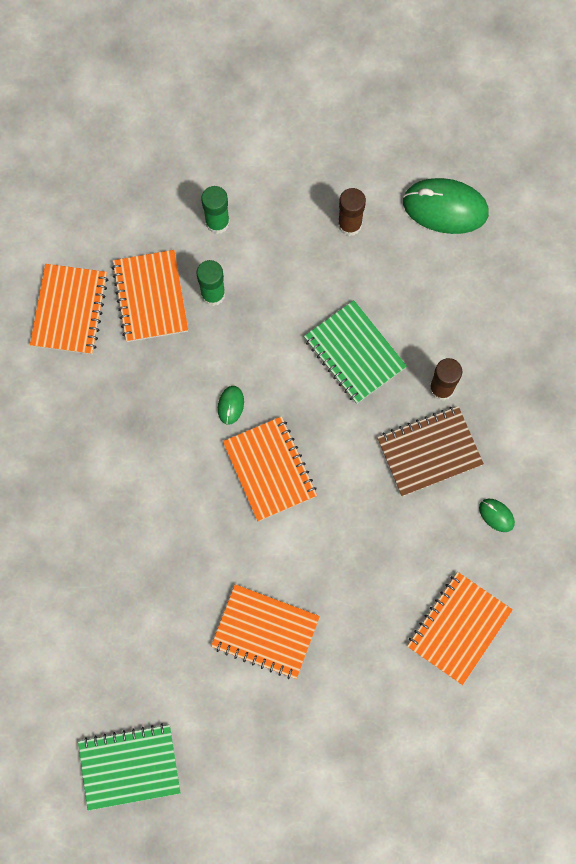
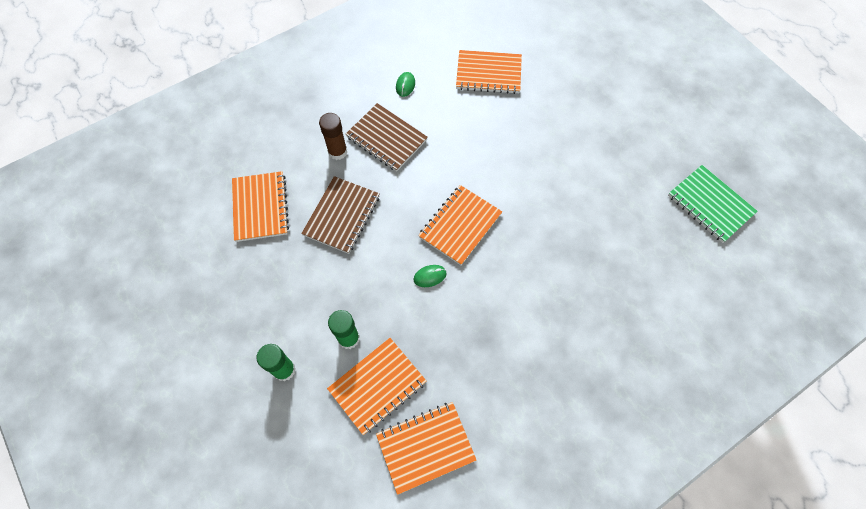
camera: 120 degrees left, 10 degrees down
orange notebook [211,584,320,679] -> orange notebook moved to [232,171,289,242]
green notebook [304,300,407,404] -> brown notebook [301,176,380,254]
brown glue stick [338,188,366,236] -> none
green mouse [403,178,489,234] -> none

